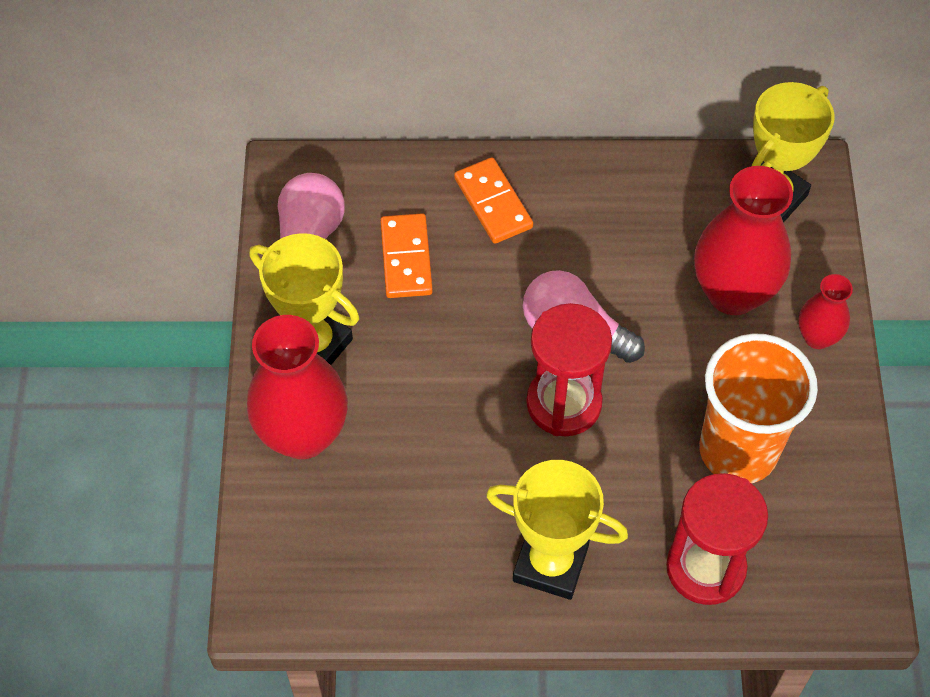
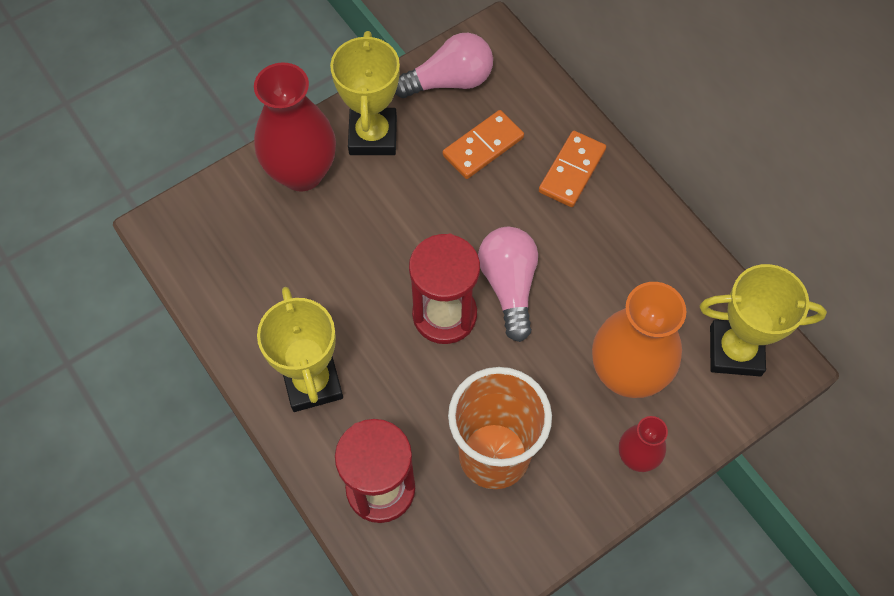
camera: 55 degrees right, 5 degrees up
red vase [694,166,793,315] -> orange vase [592,282,687,398]

